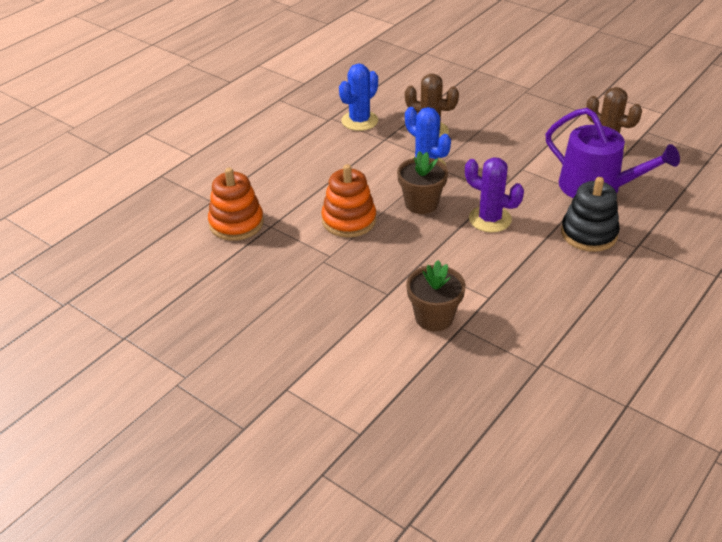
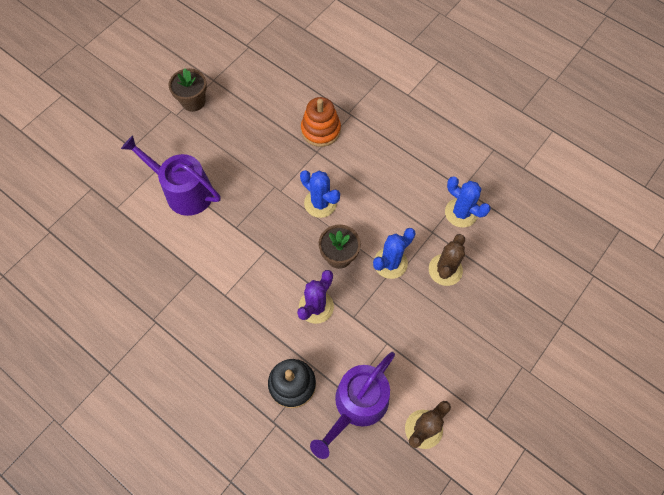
camera: 90 degrees right, 25 degrees up
orange stacking toy [321,164,376,237] -> blue cactus [300,170,340,218]
brown flower pot [406,260,466,332] -> brown flower pot moved to [169,68,207,112]
none -> purple watering can [121,135,220,216]

